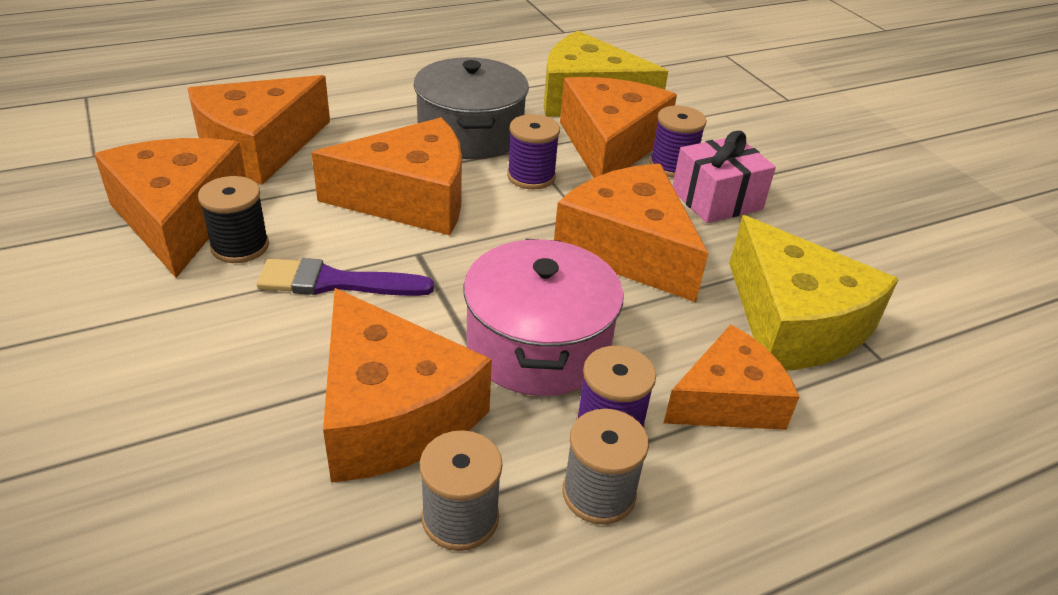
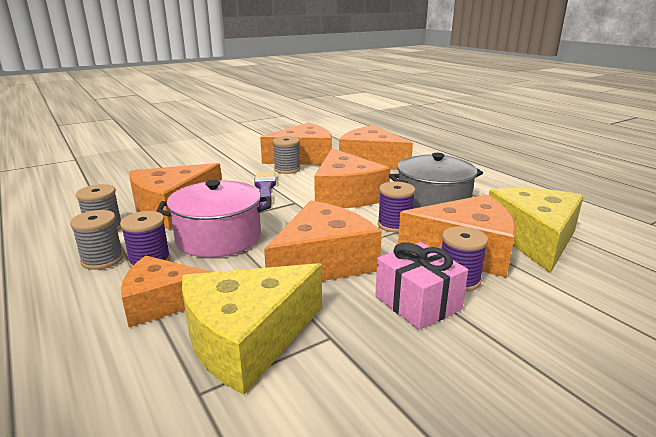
camera: 85 degrees right, 15 degrees down
black spool [198,176,269,263] -> grey spool [273,136,300,174]
orange cheese [664,324,799,430] -> orange cheese turned 120 degrees clockwise [121,256,211,327]

